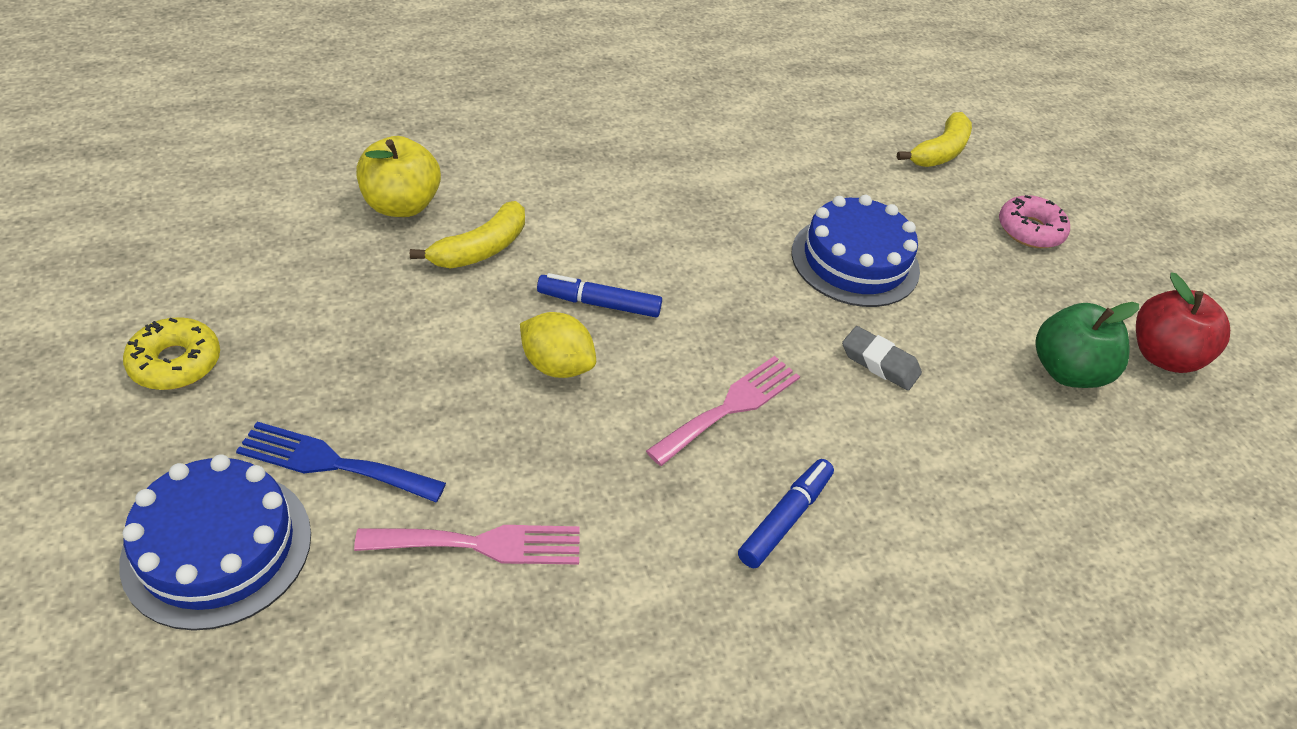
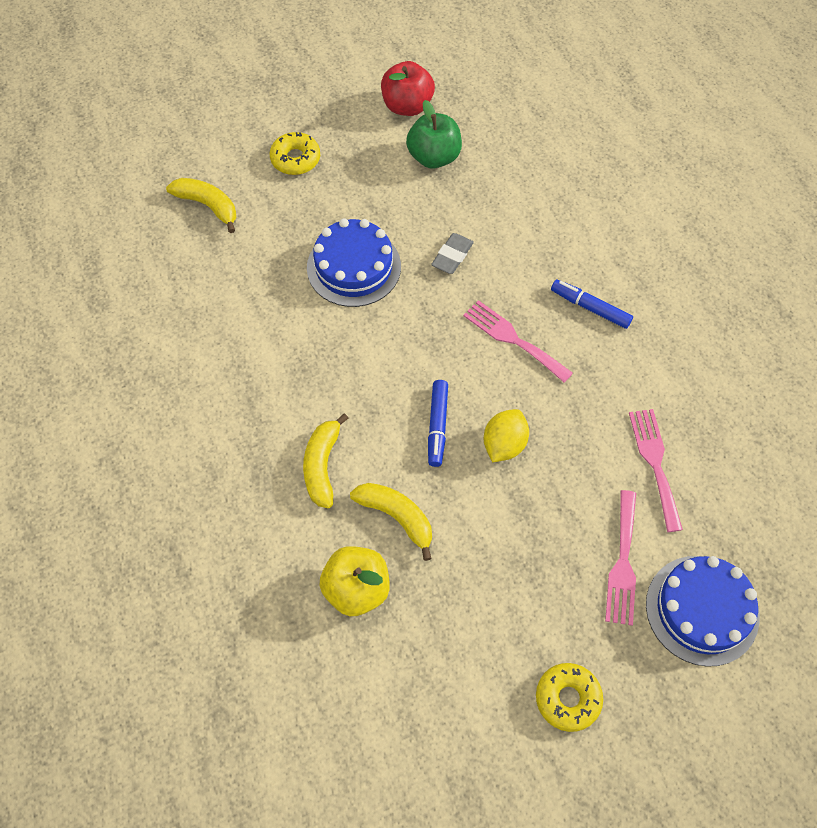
camera: 90 degrees left, 15 degrees up
blue fork [236,422,446,502] -> pink fork [605,490,636,626]
pink donut [999,195,1070,248] -> yellow donut [270,132,320,175]
none -> yellow banana [303,413,349,508]

